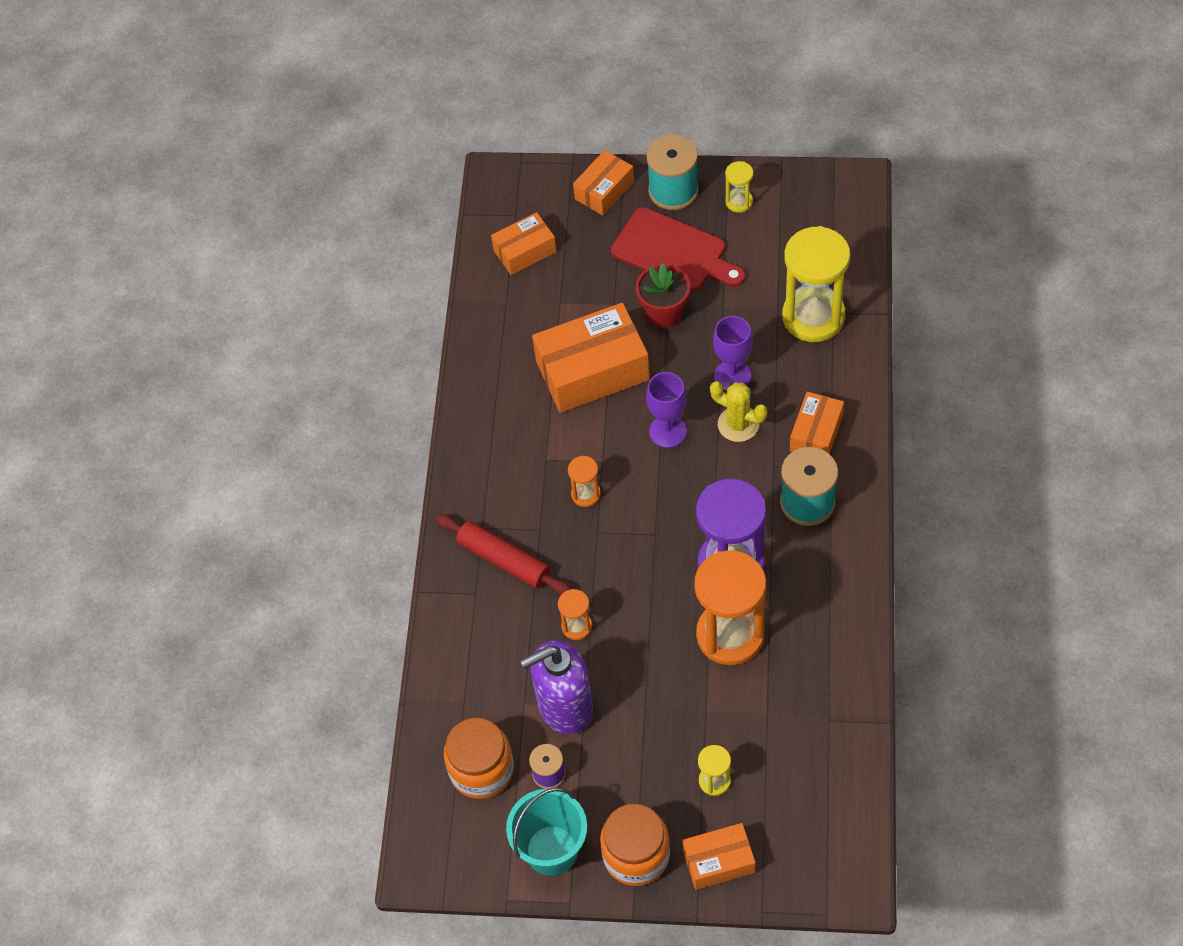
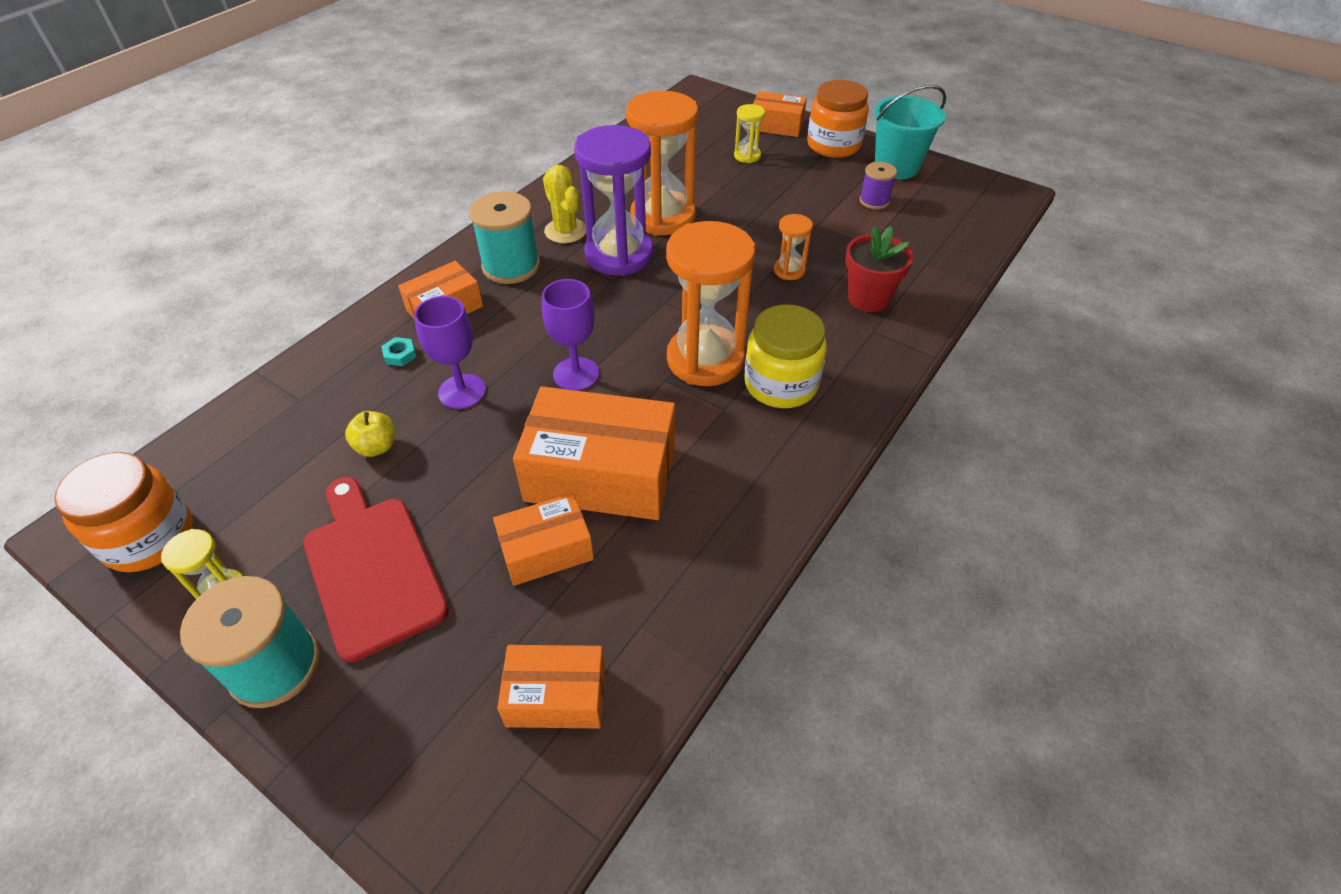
camera: 155 degrees left, 10 degrees down
red rolling pin [435,514,571,595] -> none
orange jar [444,718,514,799] -> orange jar moved to [54,452,193,572]
purple soap dispenser [520,640,593,734] -> none
orange hourglass [568,456,601,507] -> orange hourglass [666,221,755,386], size x2.20
orange box [573,150,634,216] -> orange box moved to [493,493,594,586]
red flower pot [636,263,690,329] -> red flower pot moved to [845,226,913,312]
yellow cactus [710,381,767,442] -> yellow cactus moved to [543,165,586,243]
yellow hourglass [782,226,850,342] -> none
none -> yellow apple [345,411,395,457]
none -> turquoise nut [381,337,416,366]
none -> yellow jar [744,304,827,408]

